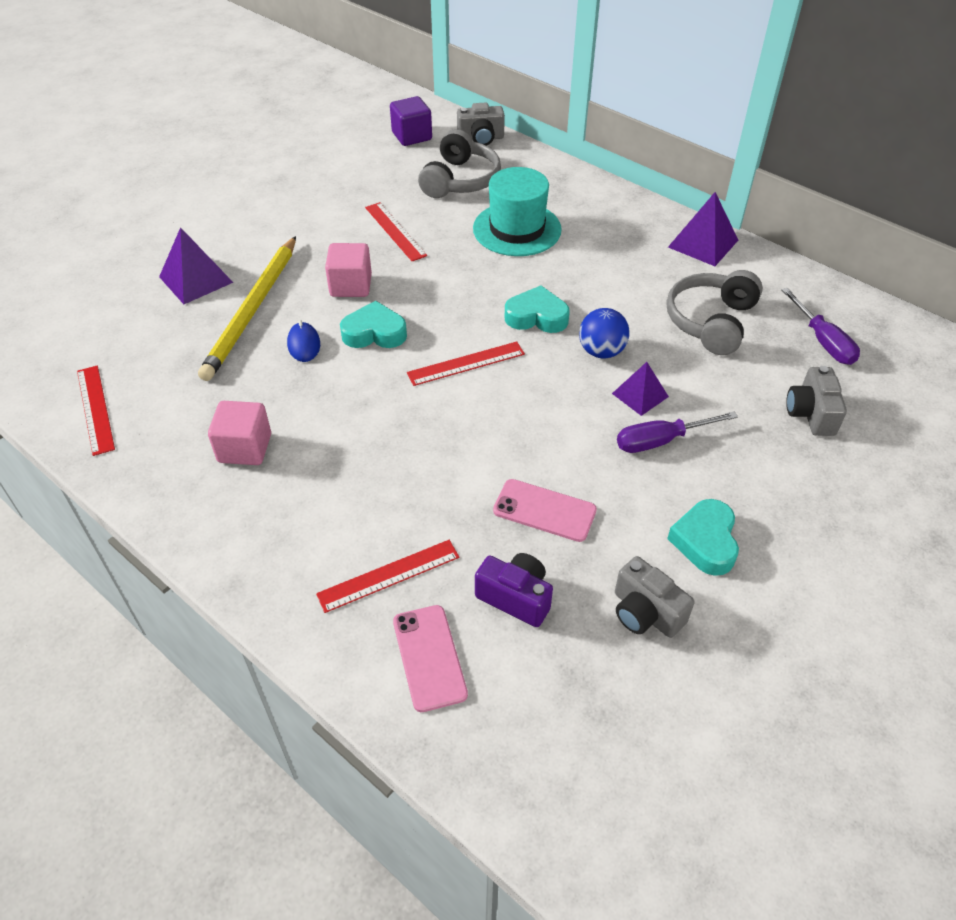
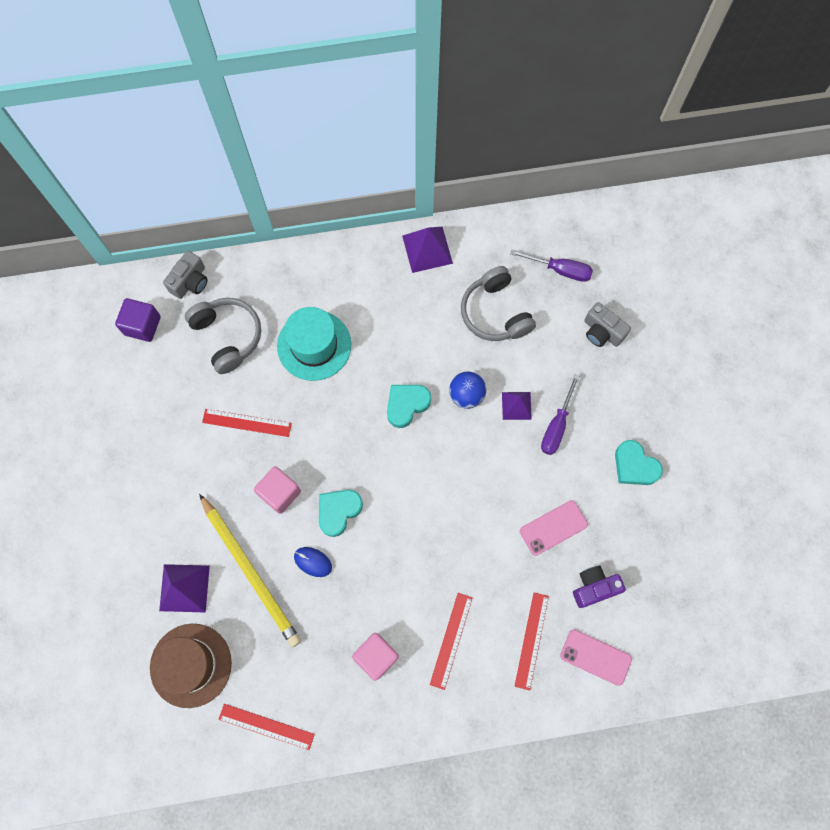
camera: 50 degrees left, 25 degrees up
red ruler [407,342,525,386] -> red ruler moved to [430,593,473,690]
grey camera [615,556,694,638] -> none
none -> brown hat [150,624,232,708]

